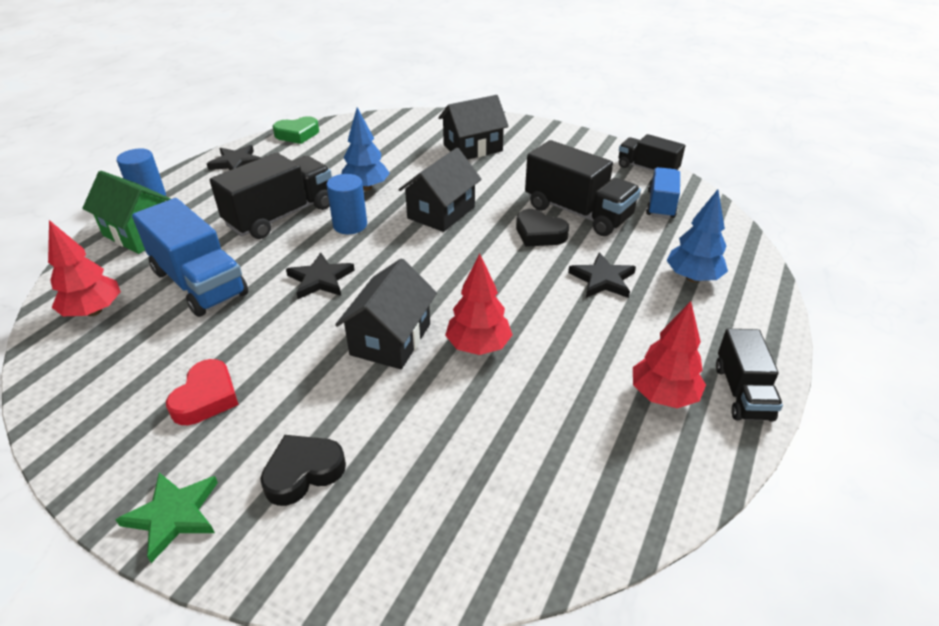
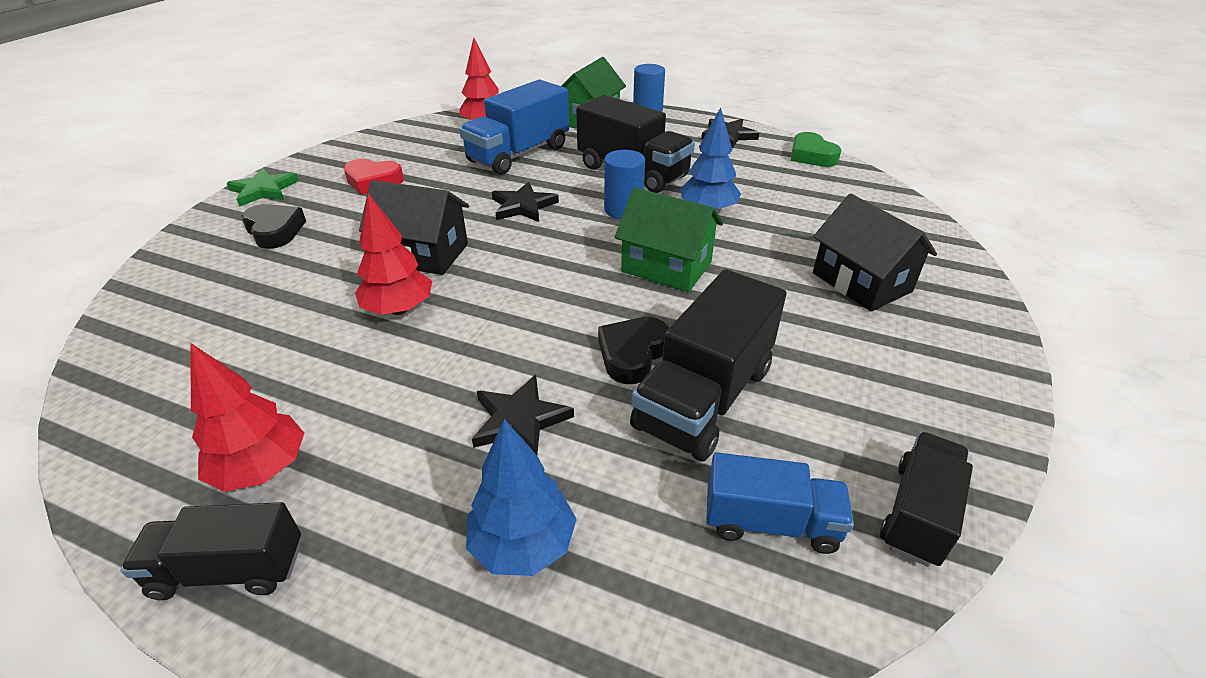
camera: 85 degrees right, 0 degrees up
black house [399,148,482,232] -> green house [615,188,723,292]

